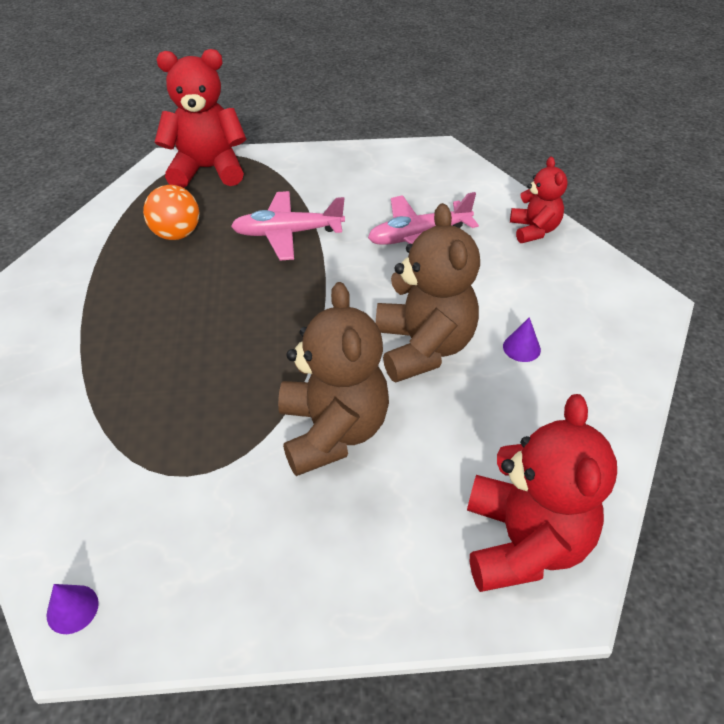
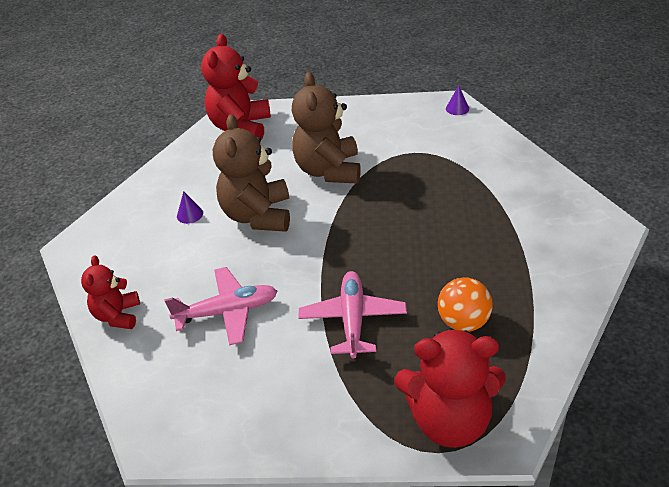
camera: 170 degrees left, 5 degrees down
pink plane [231,191,345,261] -> pink plane turned 90 degrees counterclockwise [298,271,407,358]

